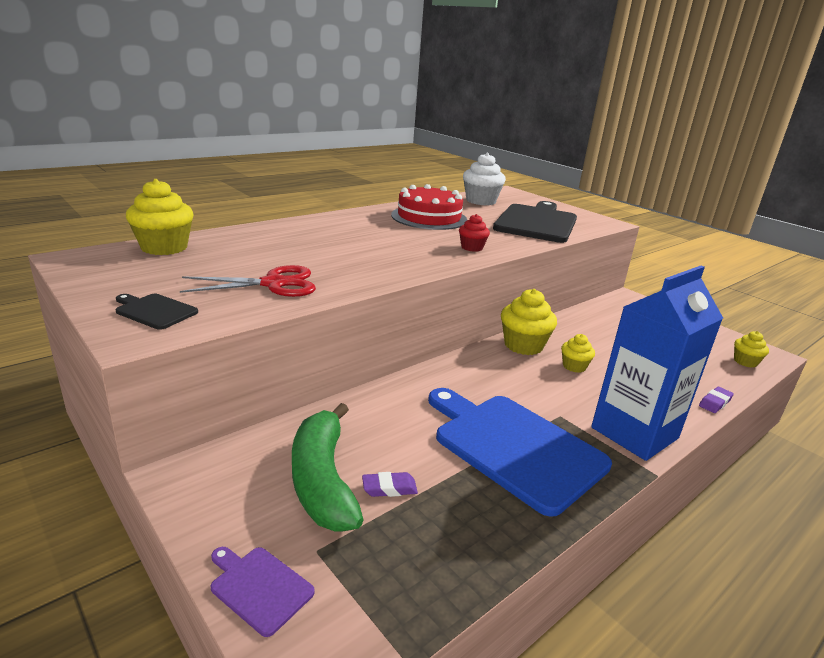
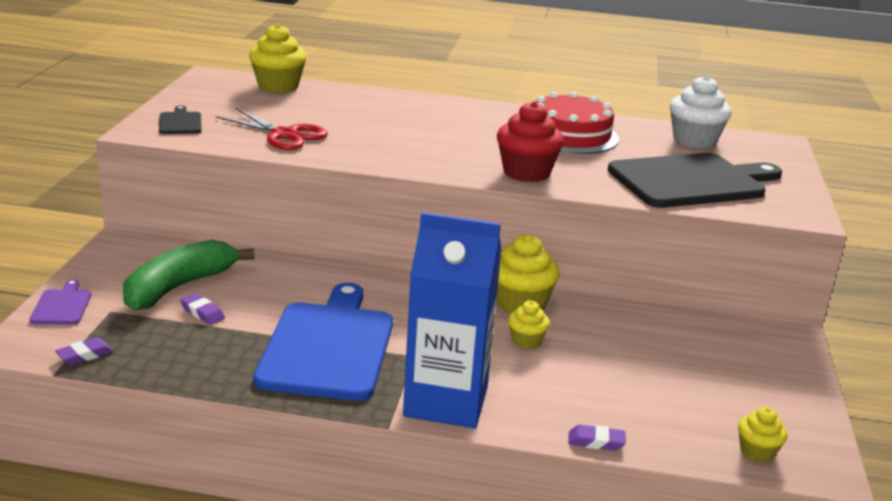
camera: 50 degrees right, 0 degrees up
red cupcake [459,214,490,252] -> red cupcake [497,101,564,182], size x1.77
none -> purple eraser [55,337,113,365]

